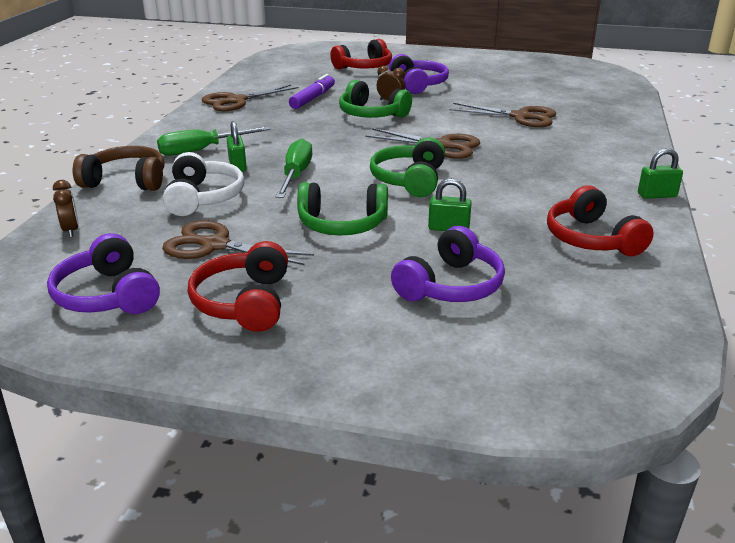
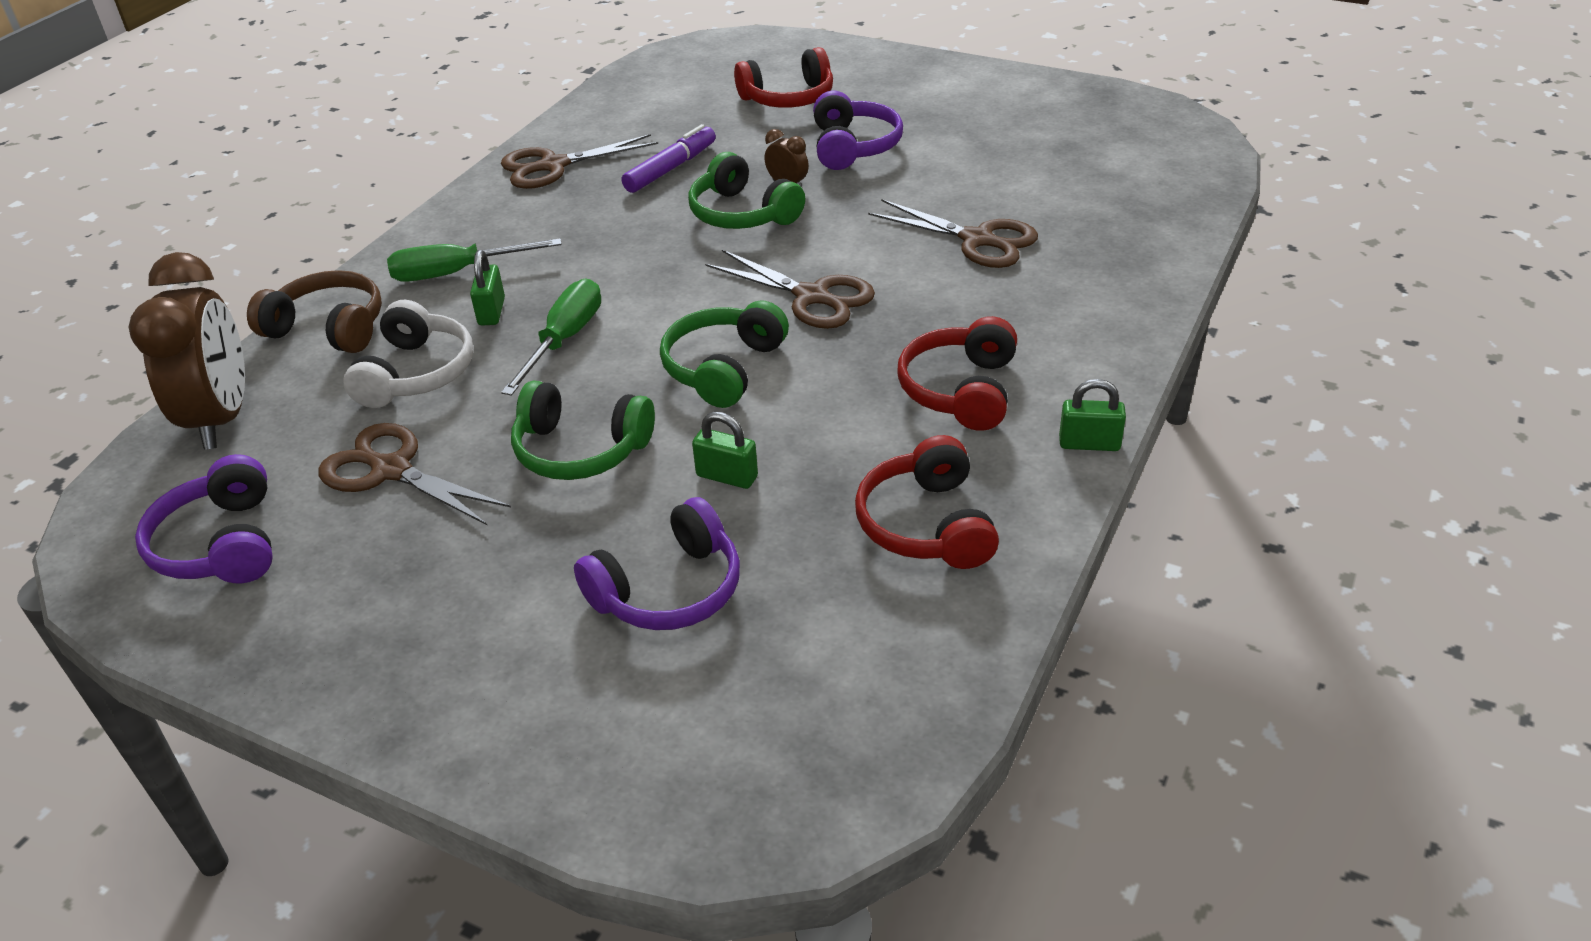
camera: 15 degrees right, 10 degrees up
brown clock [53,180,79,237] -> brown clock [128,252,245,450], size x2.39
red headphones [188,241,288,332] -> red headphones moved to [897,316,1017,431]

